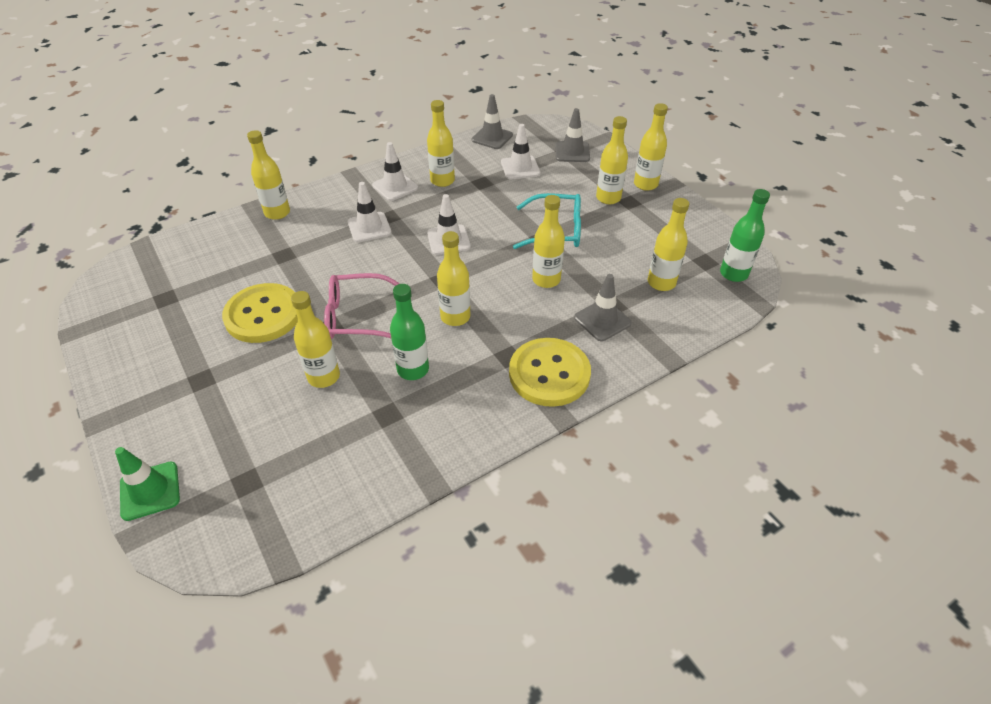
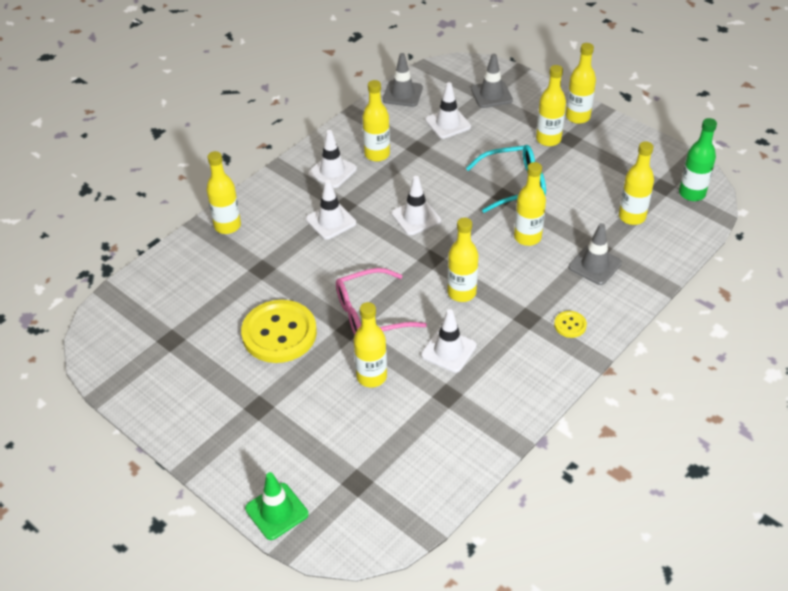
camera: 15 degrees left, 0 degrees up
green bottle [390,284,429,380] -> white traffic cone [421,309,476,373]
yellow button [509,338,591,407] -> yellow button [554,311,587,338], size x0.43

